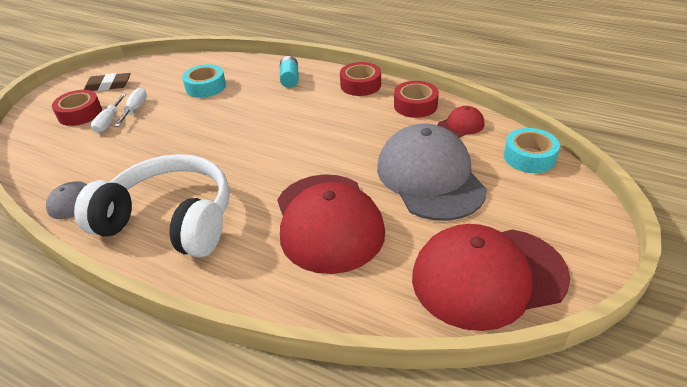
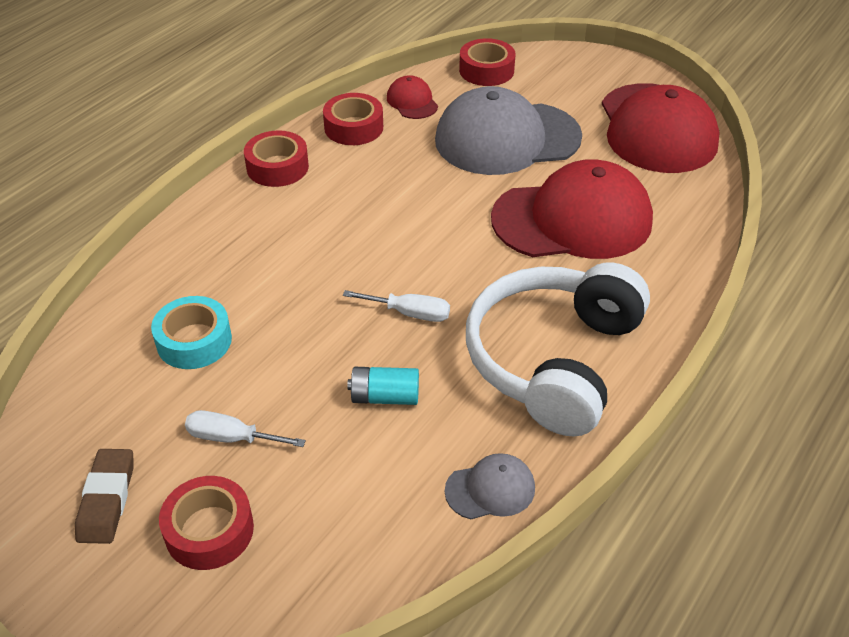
camera: 85 degrees left, 5 degrees up
white screwdriver [91,94,126,133] -> white screwdriver moved to [343,290,450,322]
turquoise battery [280,56,299,88] -> turquoise battery moved to [347,367,419,405]
turquoise tape [504,128,560,173] -> red tape [459,38,515,86]

